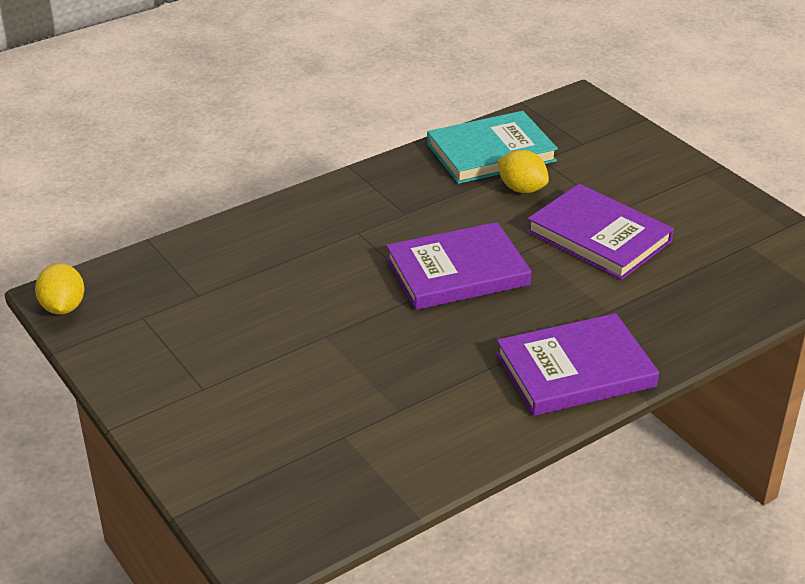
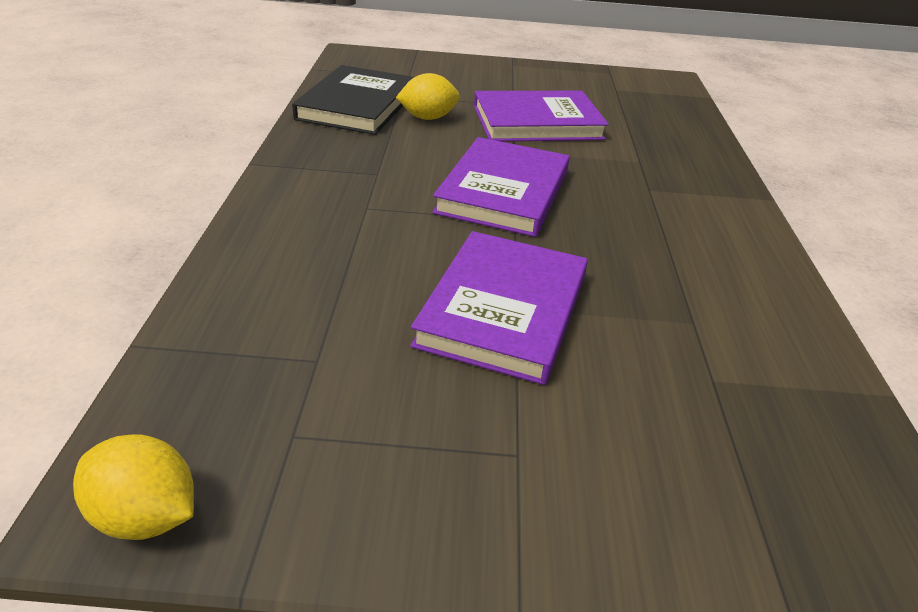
camera: 55 degrees left, 0 degrees up
turquoise book [427,111,558,184] -> black book [292,65,414,135]
purple book [496,313,659,416] -> purple book moved to [410,231,588,385]

